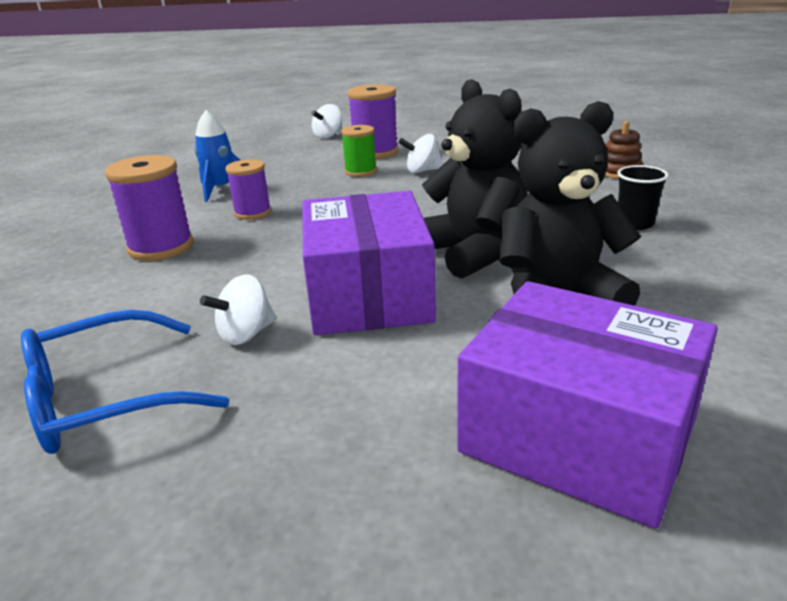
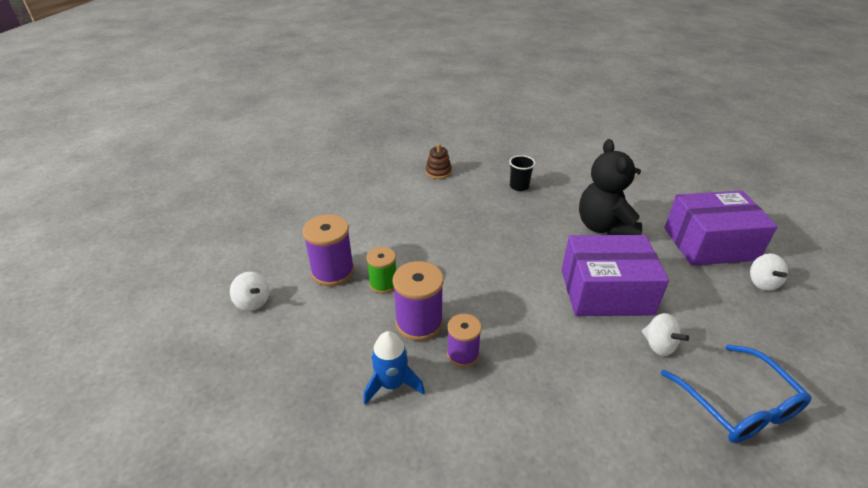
camera: 85 degrees left, 10 degrees up
purple spool [105,155,194,261] -> purple spool moved to [393,261,444,341]
white spinning top [398,134,443,173] -> white spinning top moved to [750,253,788,291]
black teddy bear [422,79,527,279] -> none
purple box [457,281,718,529] -> purple box turned 45 degrees clockwise [664,191,778,266]

